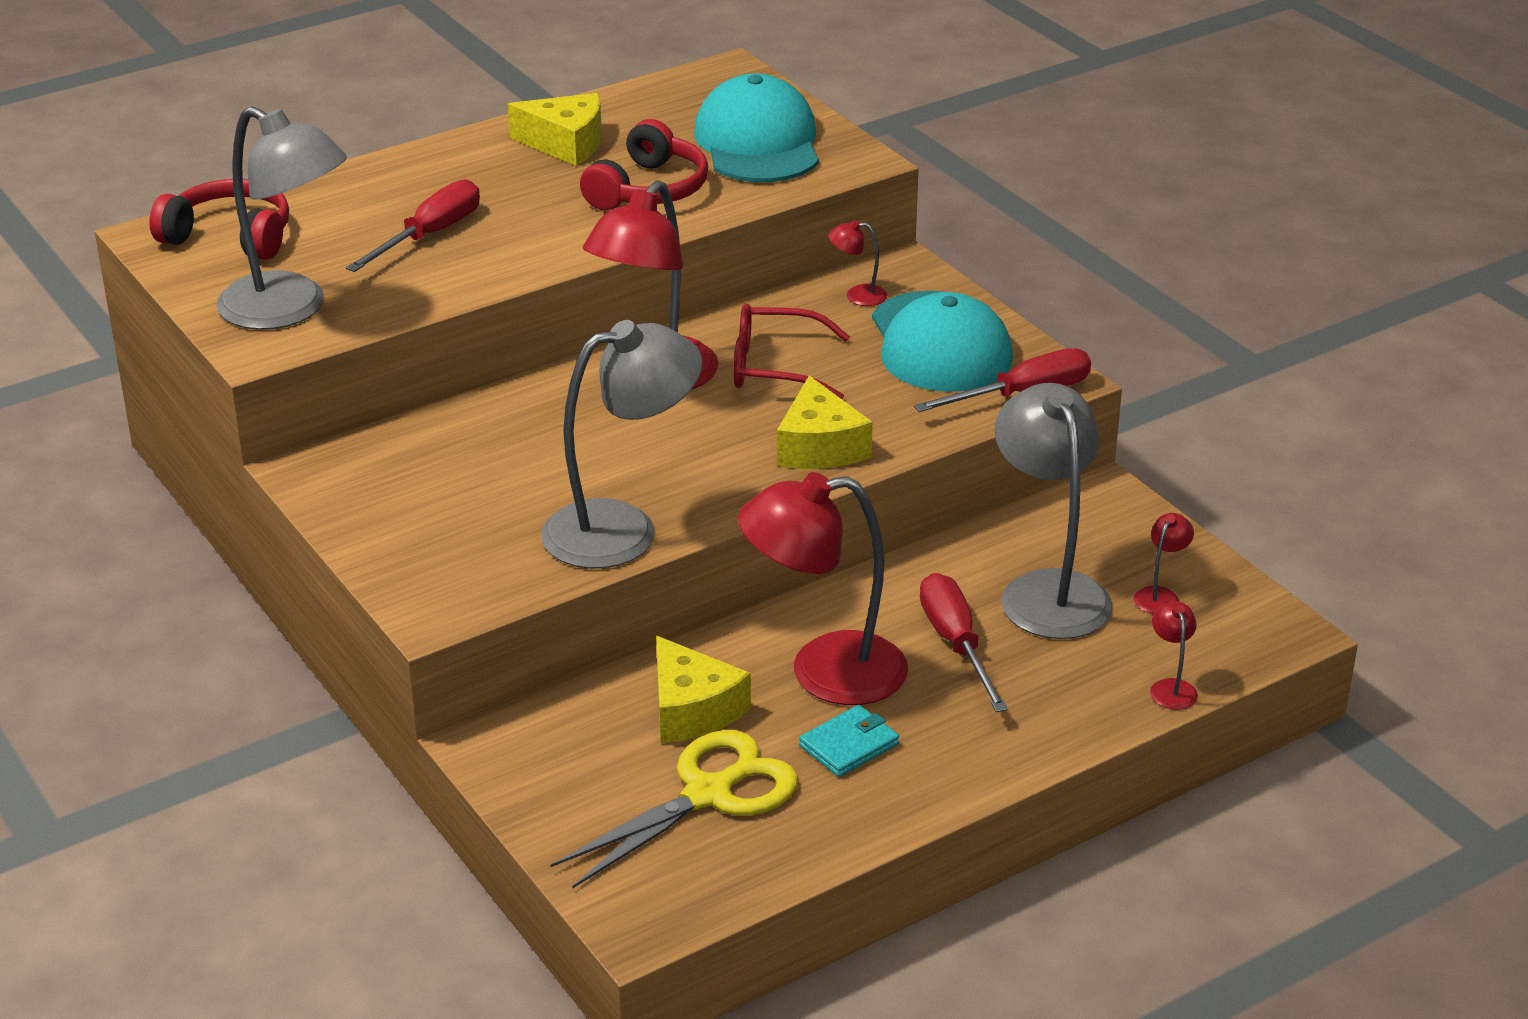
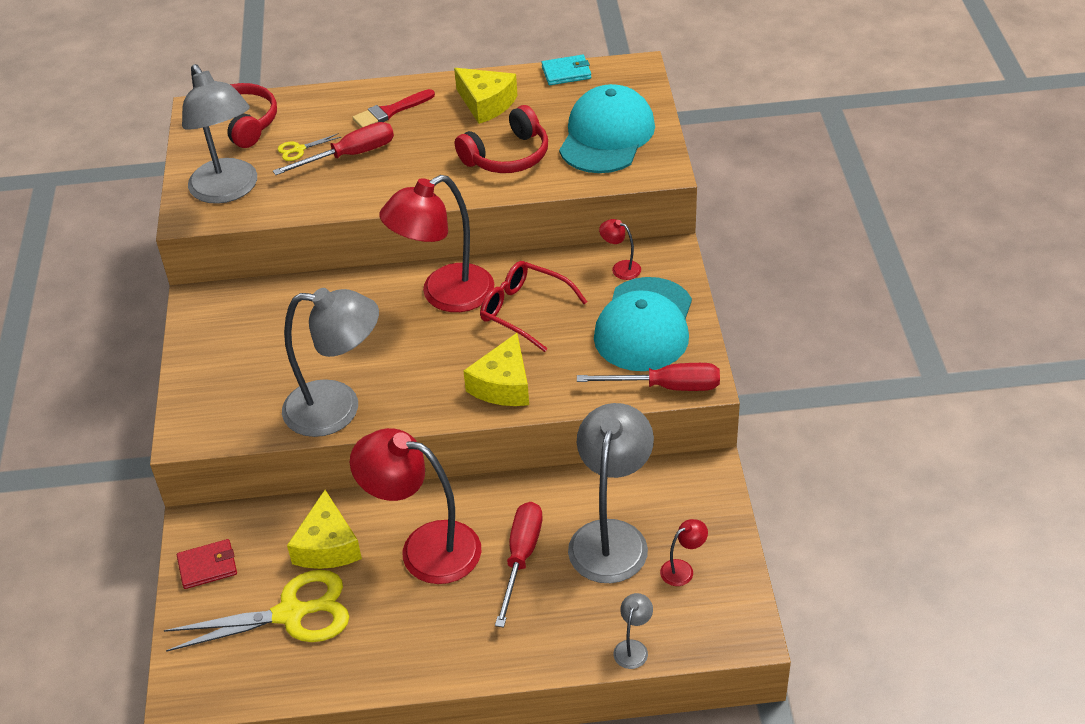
camera: 30 degrees right, 10 degrees up
turquoise wallet [799,705,899,777] -> turquoise wallet moved to [541,55,591,85]
red lamp [1150,601,1198,710] -> grey lamp [613,593,653,669]
none -> red wallet [177,539,237,589]
none -> yellow scissors [278,133,341,161]
none -> red brush [352,89,435,128]

